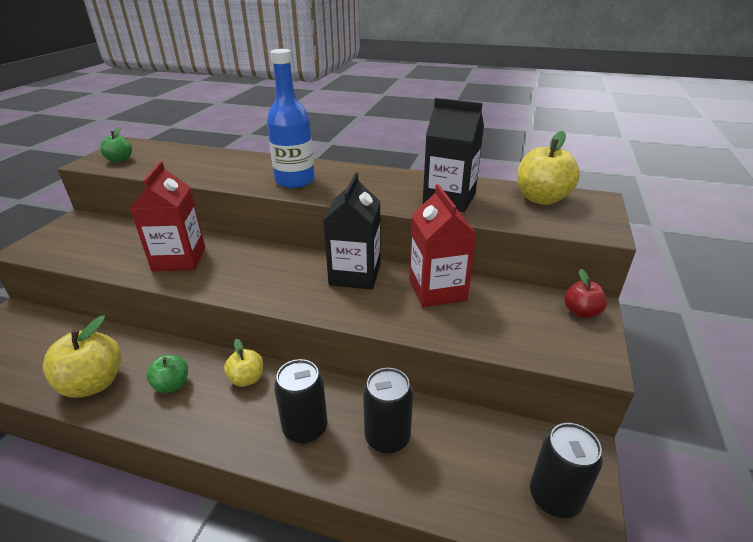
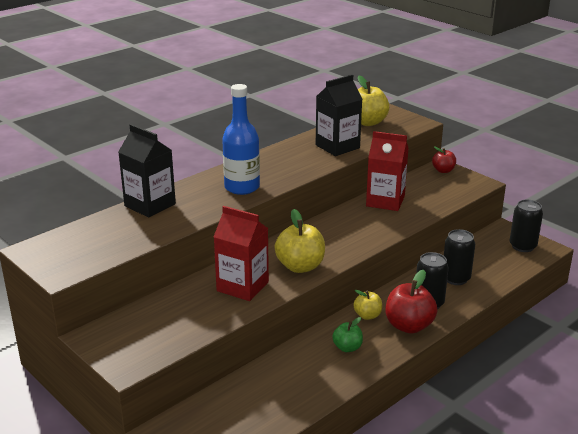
camera: 60 degrees left, 5 degrees down
yellow apple [43,316,121,398] -> yellow apple moved to [275,209,325,273]
green apple [100,127,132,163] -> none
black carton [323,172,381,290] -> black carton moved to [118,124,176,217]
none -> red apple [386,270,437,334]

